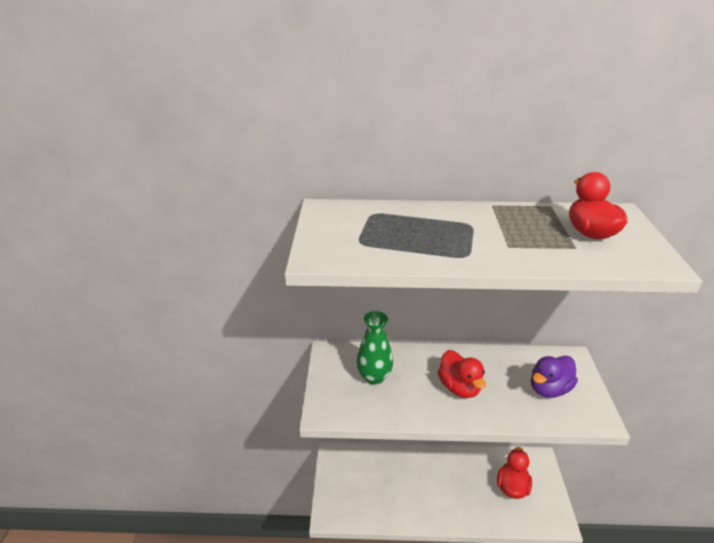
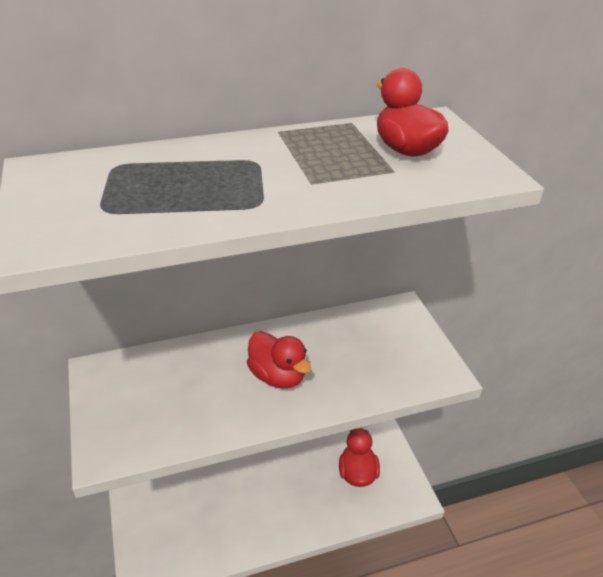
camera: 20 degrees left, 5 degrees up
green vase [356,311,393,385] -> none
purple duck [531,355,578,398] -> none

